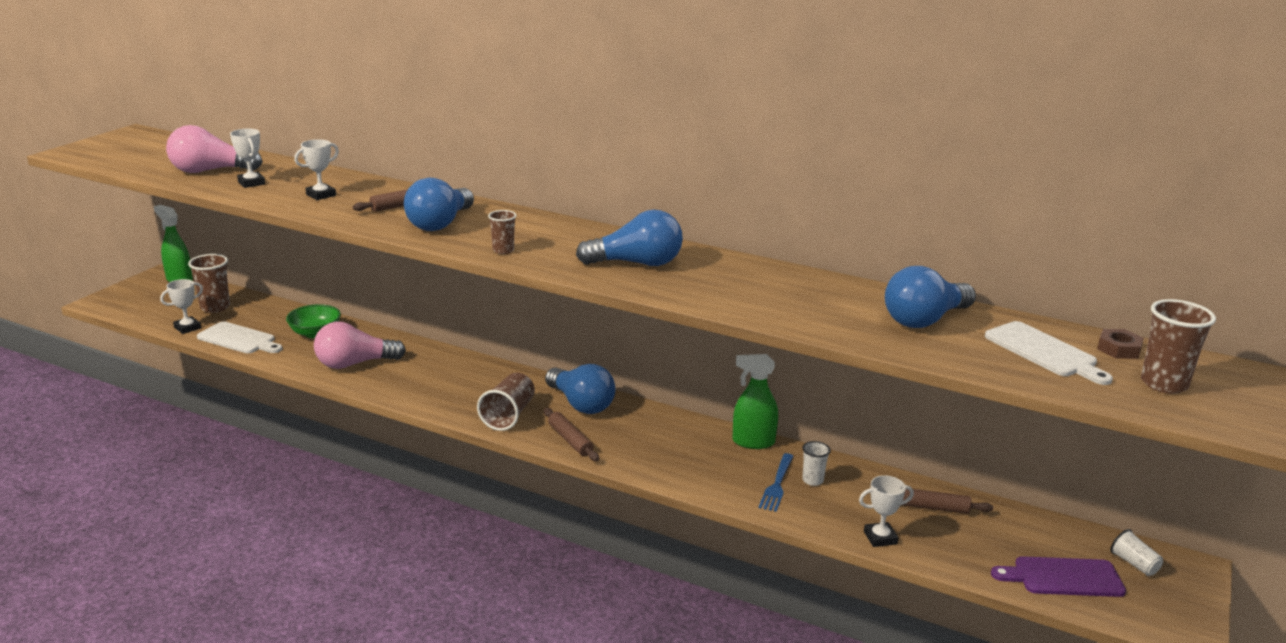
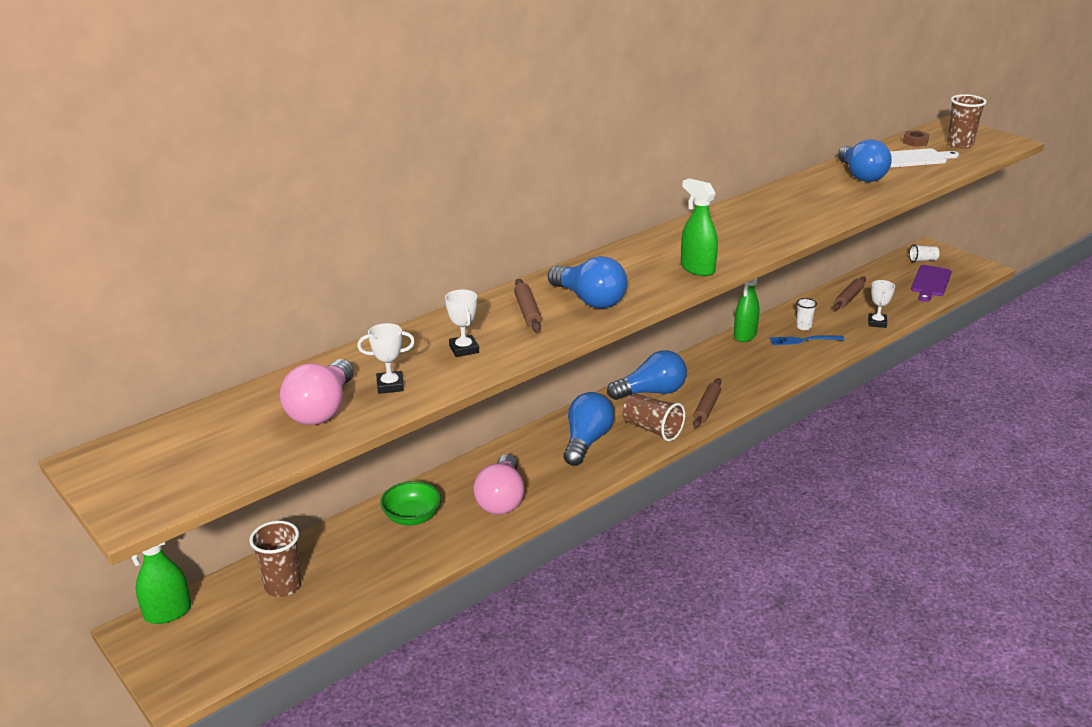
camera: 65 degrees left, 5 degrees up
white trophy [160,279,203,334] -> none
white cutting board [197,321,282,354] -> none
brown cup [488,210,517,254] -> none
brown rolling pin [544,408,599,461] -> brown rolling pin turned 60 degrees counterclockwise [693,378,721,428]
blue light bulb [576,210,683,266] -> blue light bulb moved to [563,392,614,466]
blue fork [759,453,794,512] -> blue fork turned 135 degrees clockwise [770,335,845,345]
none -> green spray bottle [681,178,718,276]

